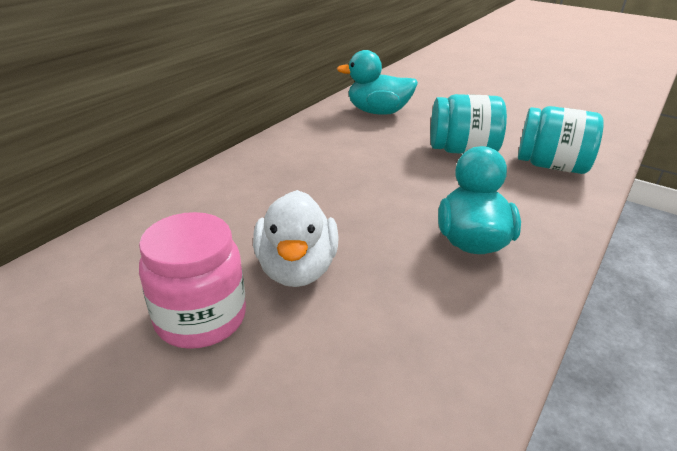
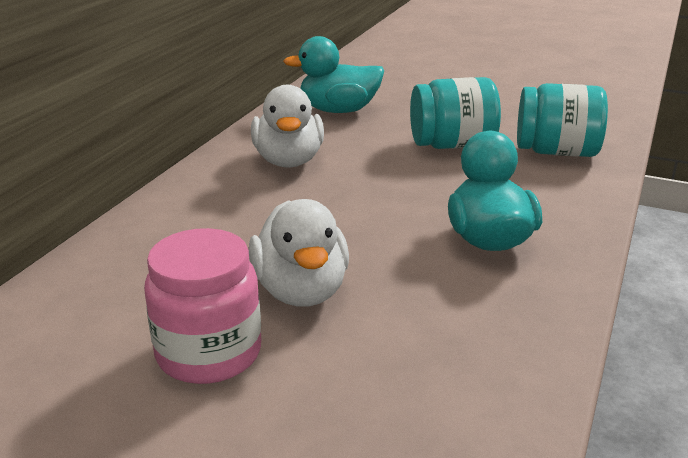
camera: 10 degrees left, 5 degrees down
none -> white duck [251,85,324,168]

